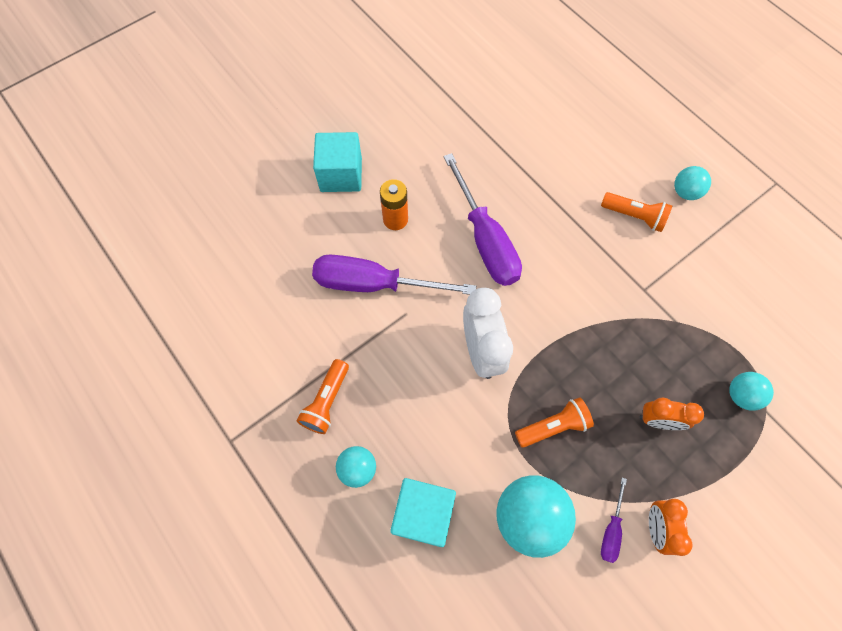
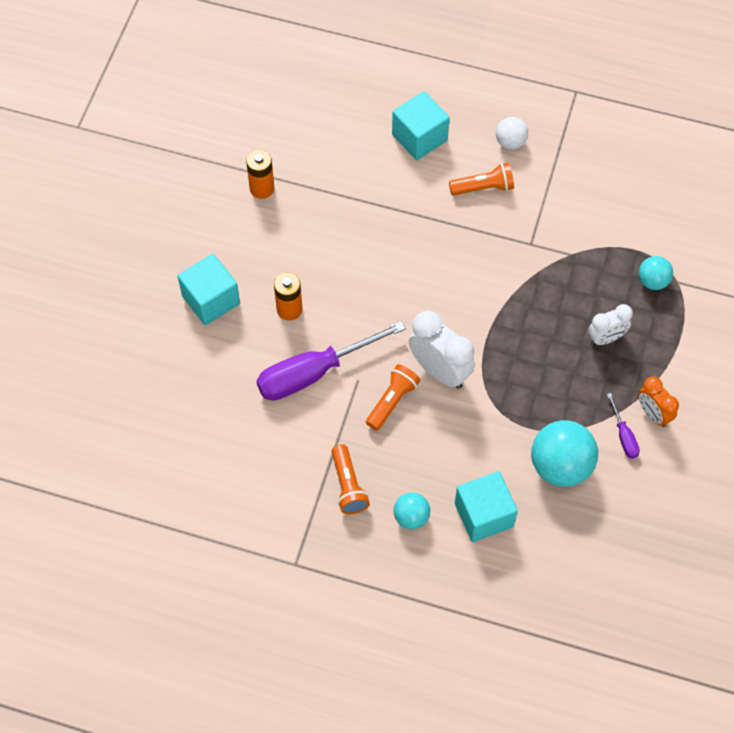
camera: 35 degrees left, 5 degrees down
purple screwdriver [444,153,522,286] -> none
orange flashlight [515,397,594,448] -> orange flashlight moved to [366,364,420,431]
orange clock [640,397,704,430] -> white clock [588,304,633,345]
turquoise ball [674,166,711,200] -> white ball [496,117,528,150]
none -> orange battery [246,150,275,199]
none -> turquoise cube [392,91,450,160]

